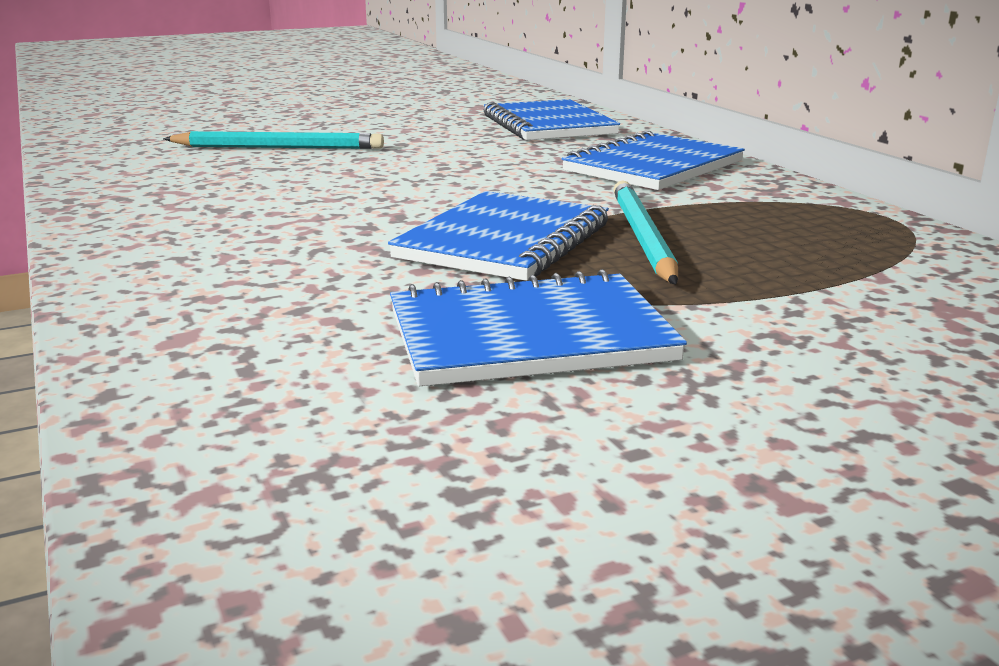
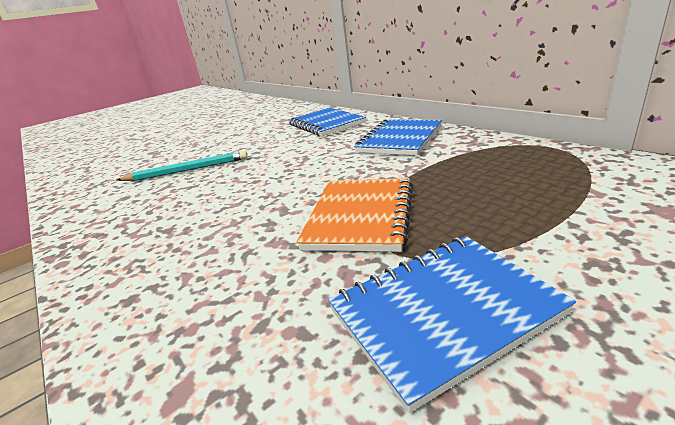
camera: 10 degrees left, 5 degrees up
blue notebook [388,191,609,281] -> orange notebook [296,178,413,252]
turquoise pencil [613,181,678,284] -> none

